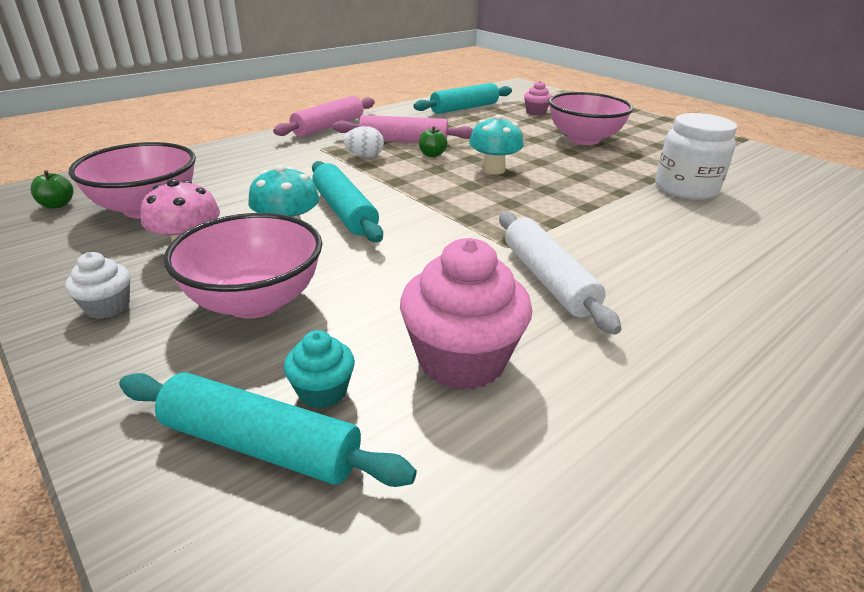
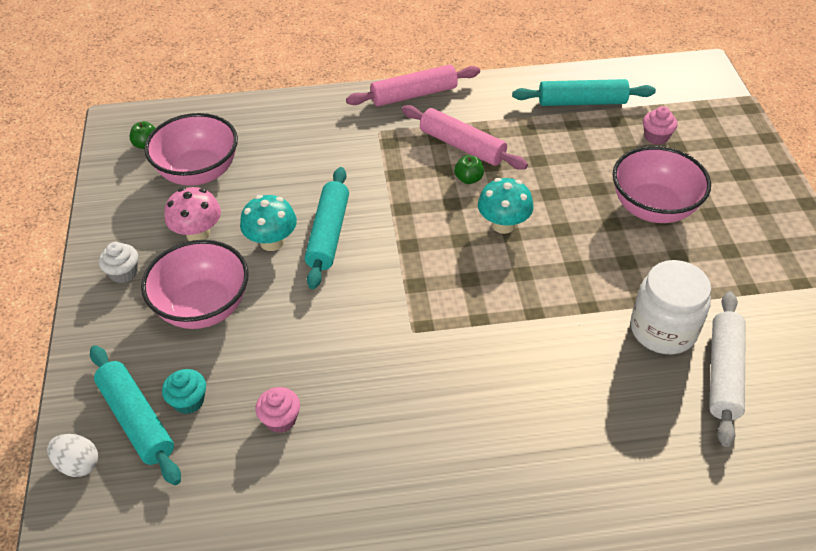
camera: 35 degrees right, 15 degrees up
white egg [343,126,384,158] -> white egg moved to [47,434,98,477]
pink cupcake [400,238,532,390] -> pink cupcake [255,387,300,433], size x0.51
white rolling pin [499,211,622,334] -> white rolling pin moved to [709,291,746,447]

